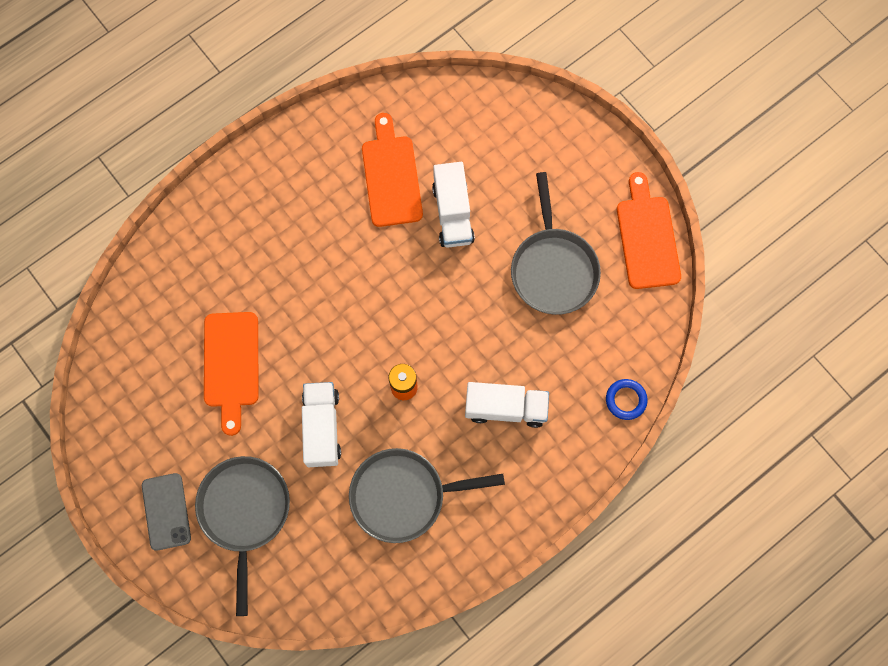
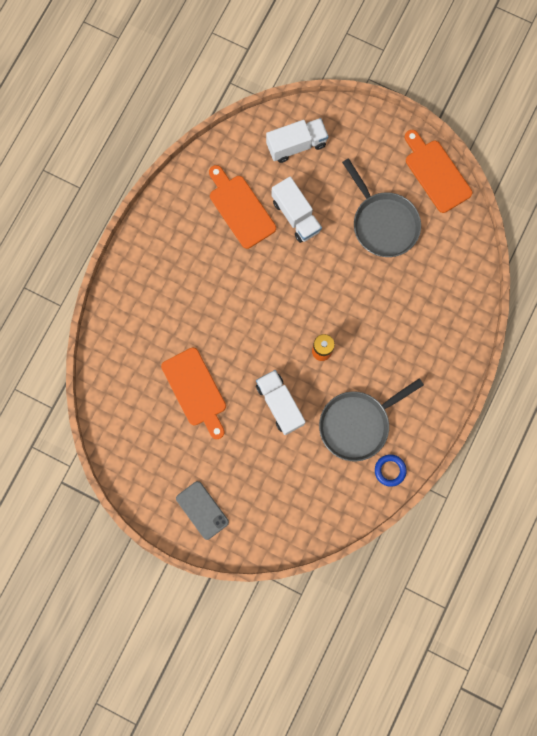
camera: 25 degrees left, 5 degrees up
grey pan [195,456,290,616] -> none
white truck [465,382,549,428] -> white truck moved to [266,118,329,163]
blue ring [606,379,648,420] -> blue ring moved to [375,454,407,487]

